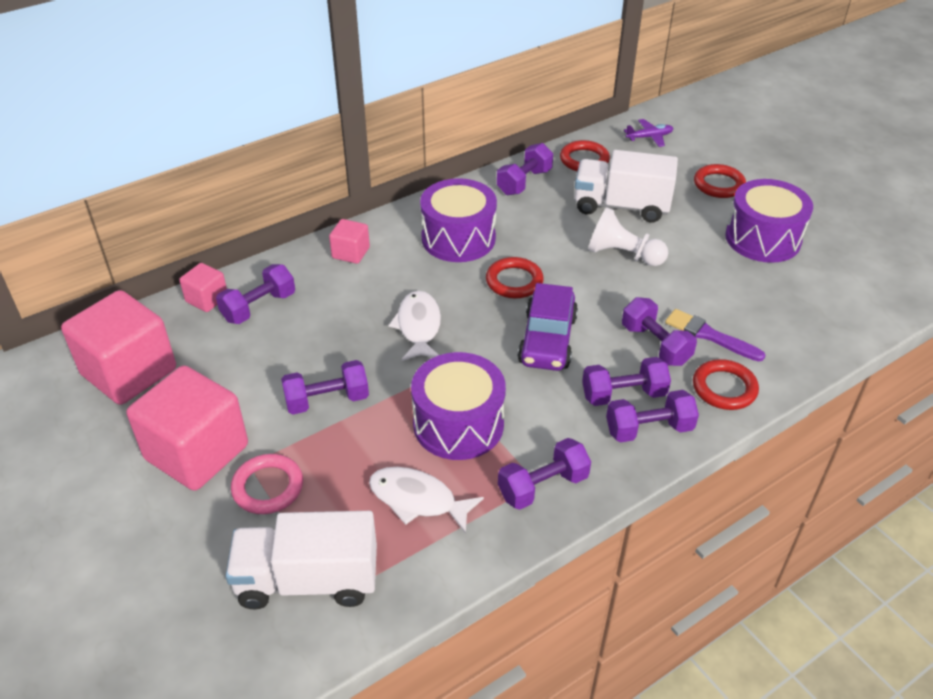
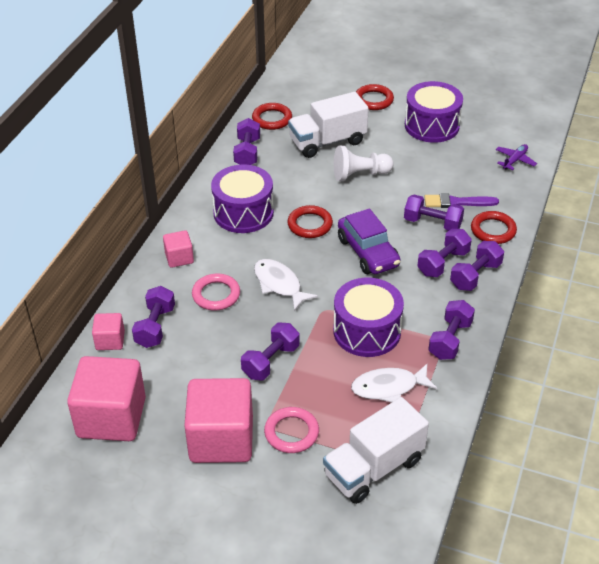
camera: 35 degrees left, 0 degrees up
purple plane [624,119,674,147] -> purple plane moved to [495,144,537,170]
none -> pink ring [192,274,240,310]

